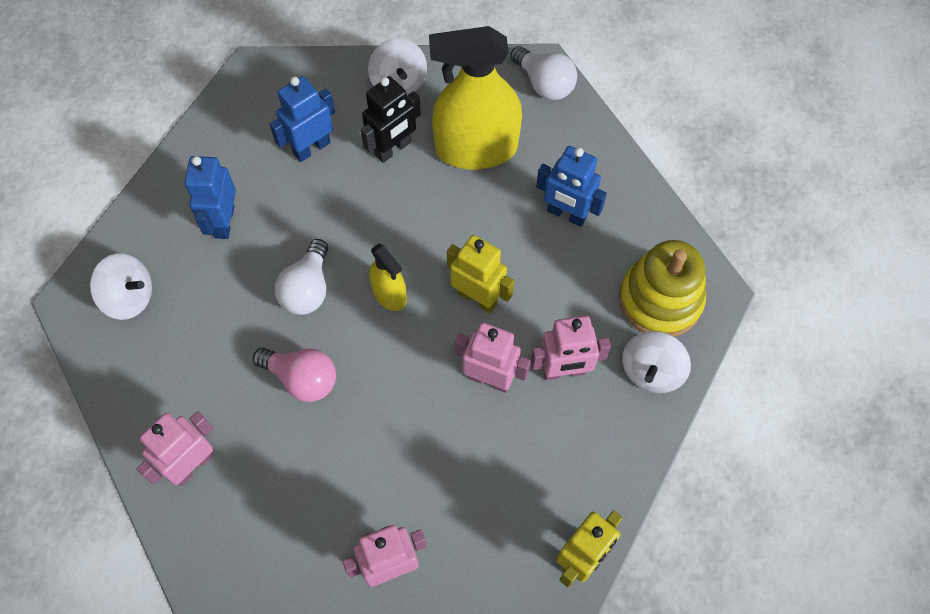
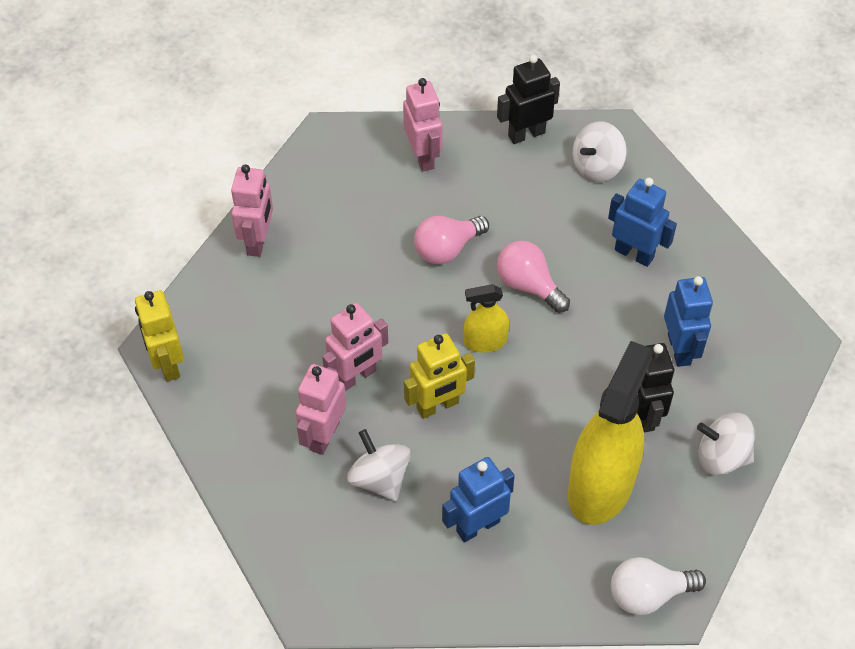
camera: 120 degrees right, 10 degrees down
white light bulb [275,239,328,315] -> pink light bulb [497,241,570,313]
yellow stacking toy [619,240,706,337] -> none
white spinning top [622,331,691,393] -> white spinning top moved to [347,429,411,501]
none -> black robot [497,55,560,144]

